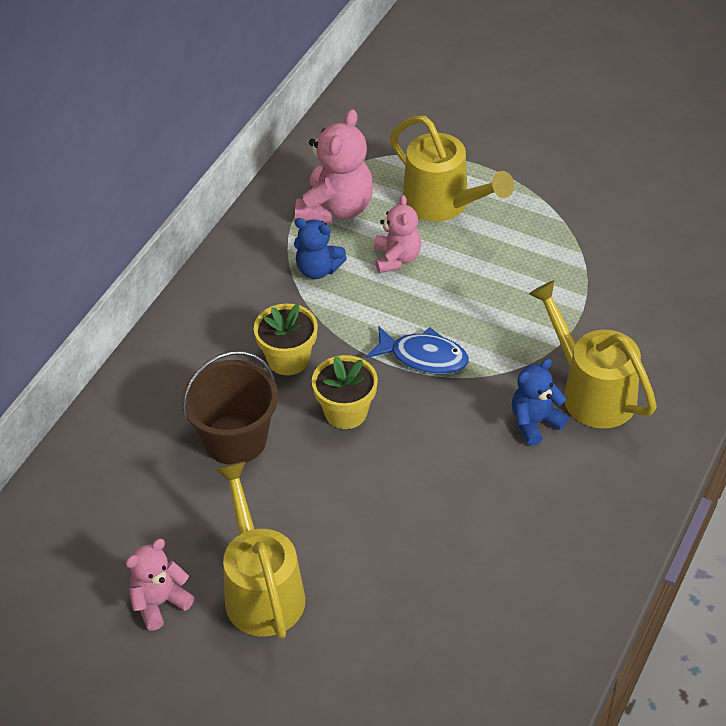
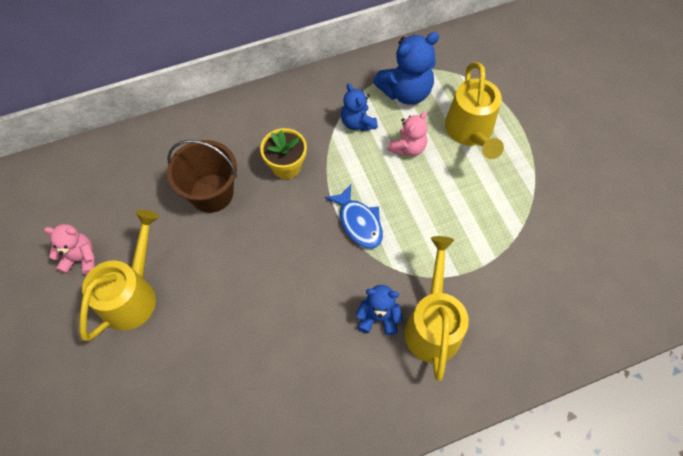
camera: 40 degrees right, 15 degrees up
pink teddy bear [295,109,373,224] -> blue teddy bear [373,32,439,105]
yellow flower pot [312,355,378,429] -> none

